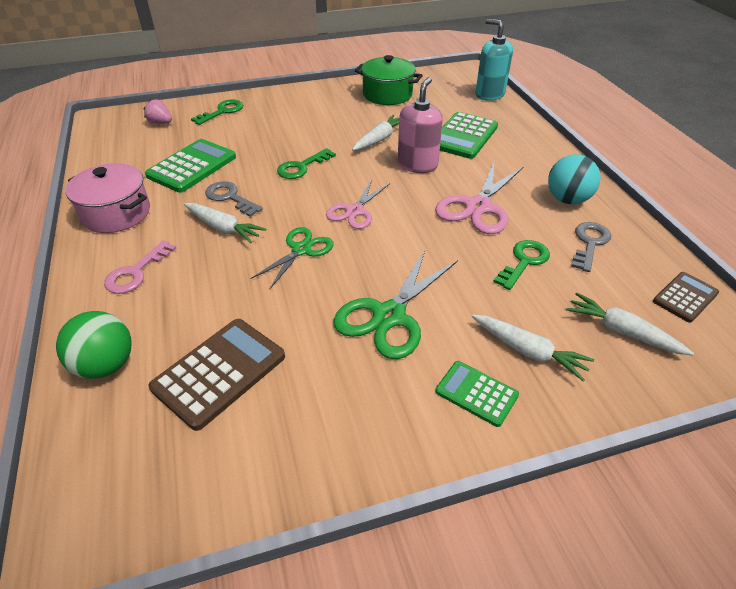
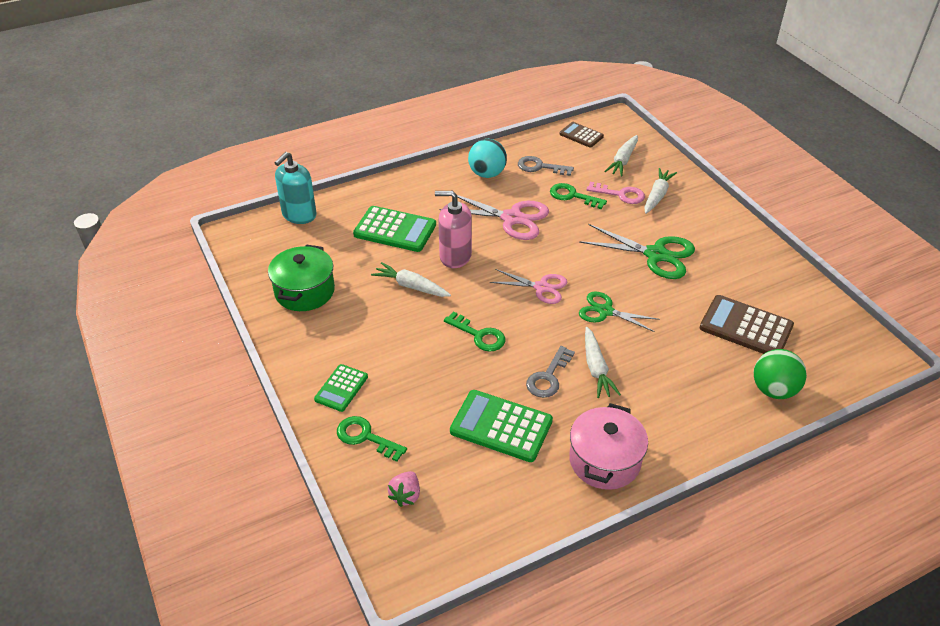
camera: 100 degrees left, 0 degrees up
pink key [104,240,177,294] -> pink key moved to [586,182,645,204]
white carrot [184,203,266,243] -> white carrot turned 150 degrees clockwise [585,327,621,398]
green calculator [435,361,519,427] -> green calculator moved to [314,364,368,412]

